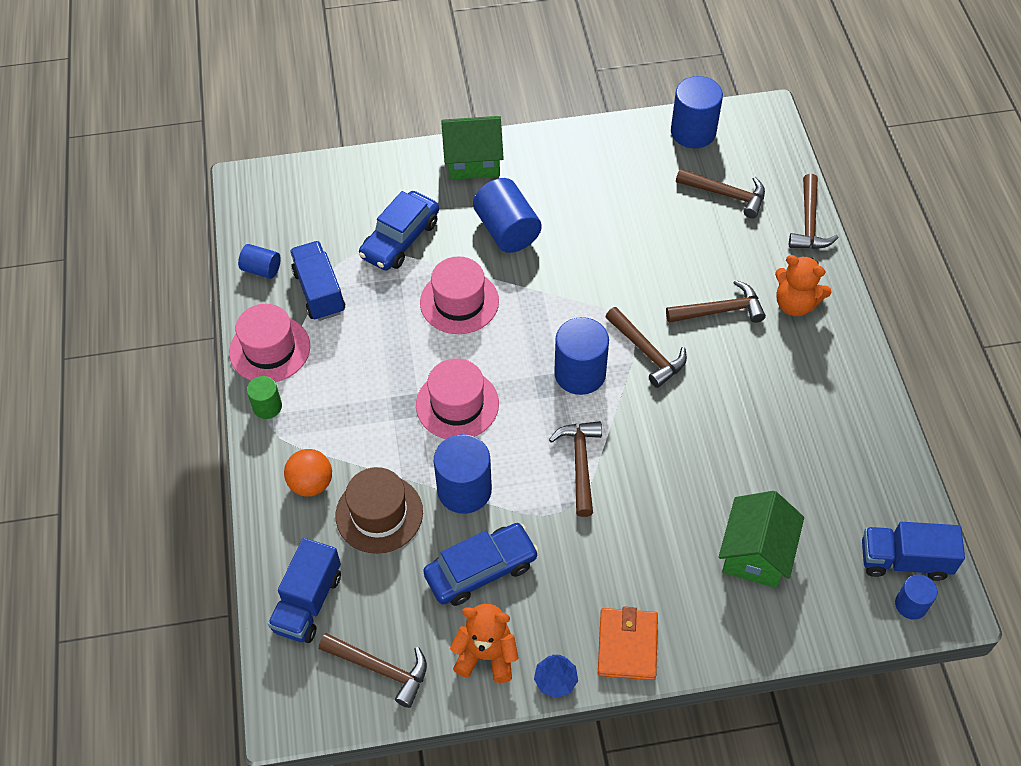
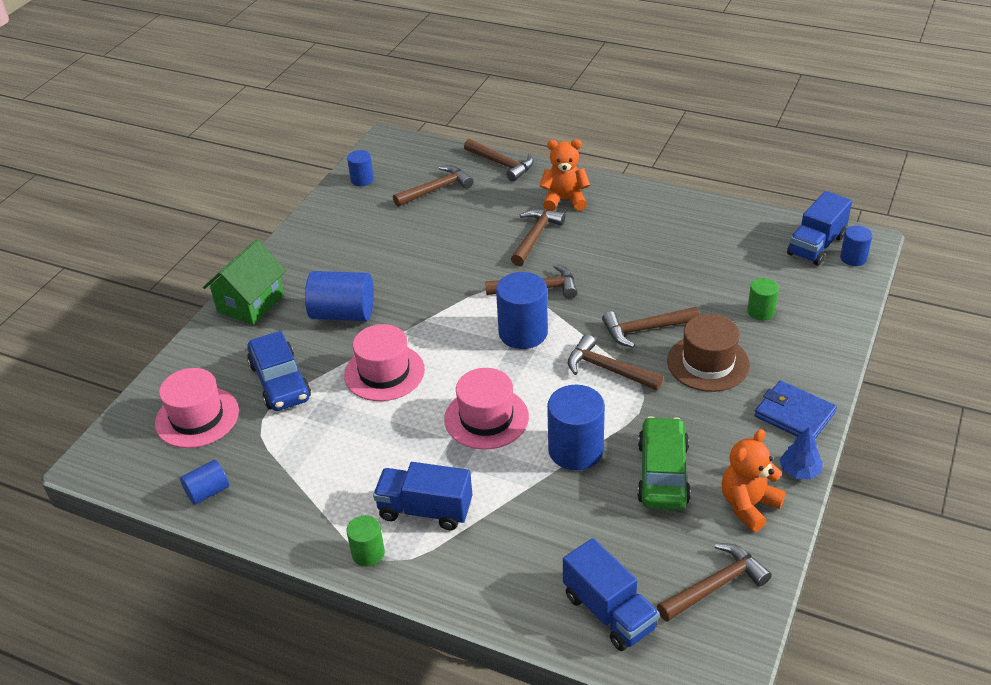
camera: 55 degrees left, 15 degrees down
pink hat [229,304,310,382] -> pink hat moved to [155,368,239,448]
orange ball [284,449,332,497] -> none
blue truck [290,241,345,321] -> blue truck moved to [373,462,472,530]
brown hat [335,467,423,554] -> brown hat moved to [667,314,750,392]
blue car [423,523,539,606] -> green car [637,416,691,510]
orange wallet [598,607,658,680] -> blue wallet [755,381,837,439]
blue cylinder [671,76,723,148] -> blue cylinder [347,150,374,186], size x0.56
green house [719,491,804,588] -> green cylinder [747,278,779,320]
orange teddy bear [775,255,831,316] -> orange teddy bear turned 150 degrees counterclockwise [539,139,590,211]
none -> brown hammer [602,307,700,348]

